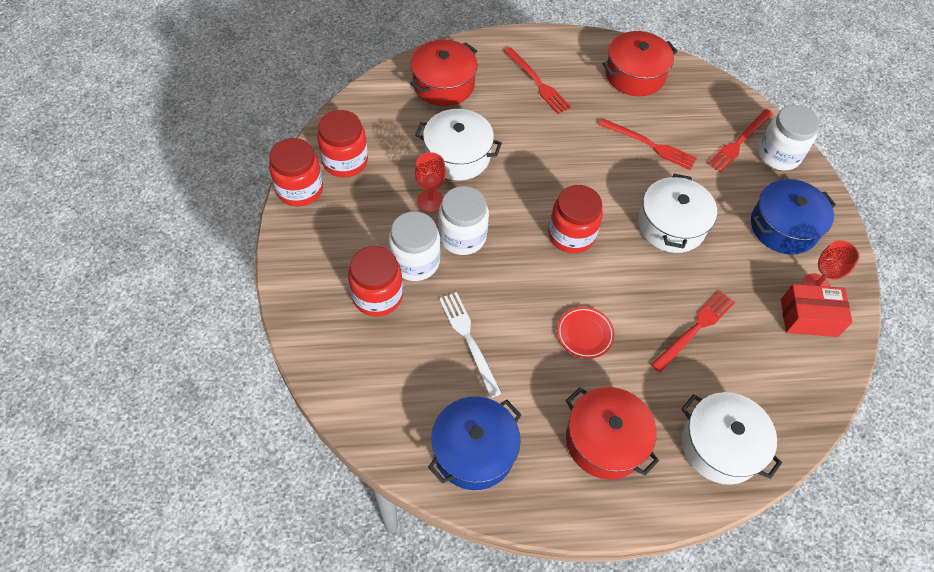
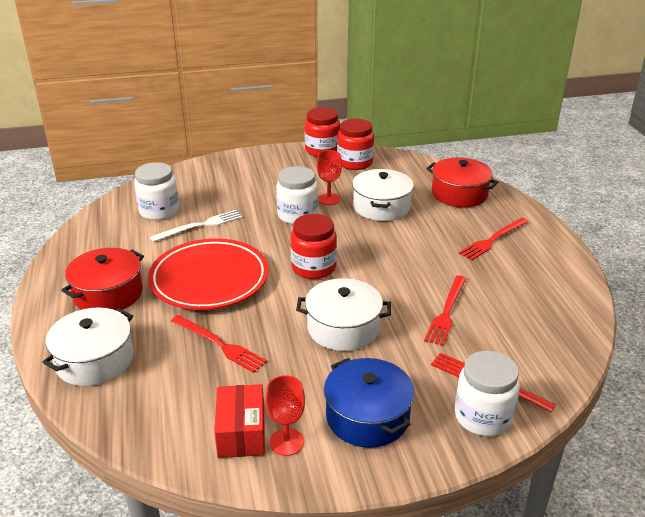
camera: 85 degrees right, 25 degrees down
red jar [348,246,403,317] -> none
white jar [388,211,440,281] -> white jar moved to [134,162,179,220]
blue pot [428,397,522,490] -> none
red plate [557,307,615,359] -> red plate [148,239,269,310], size x2.33
red pot [602,31,678,96] -> none

